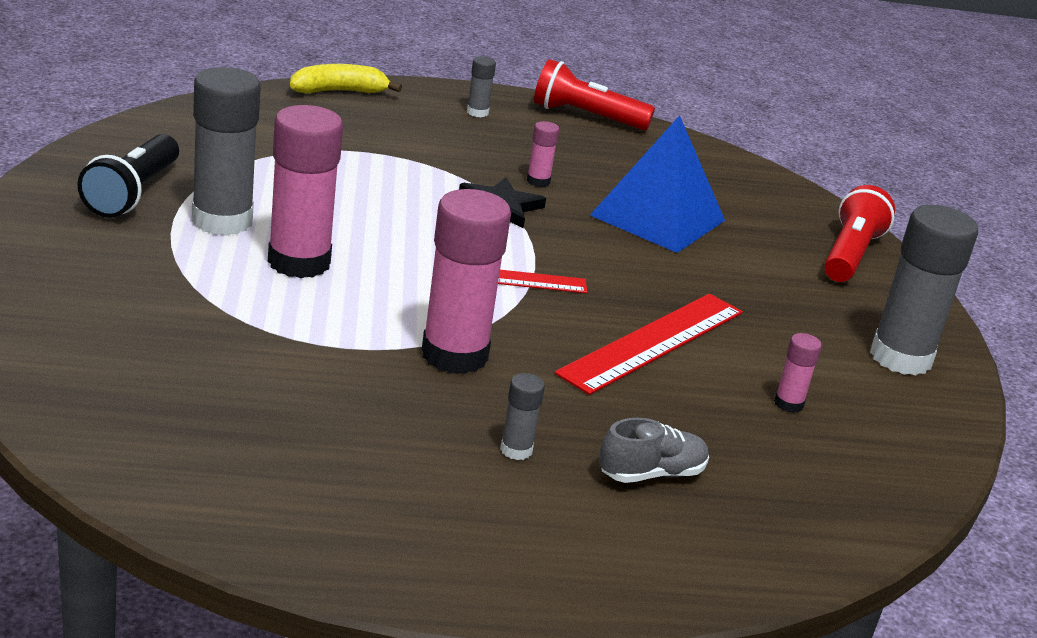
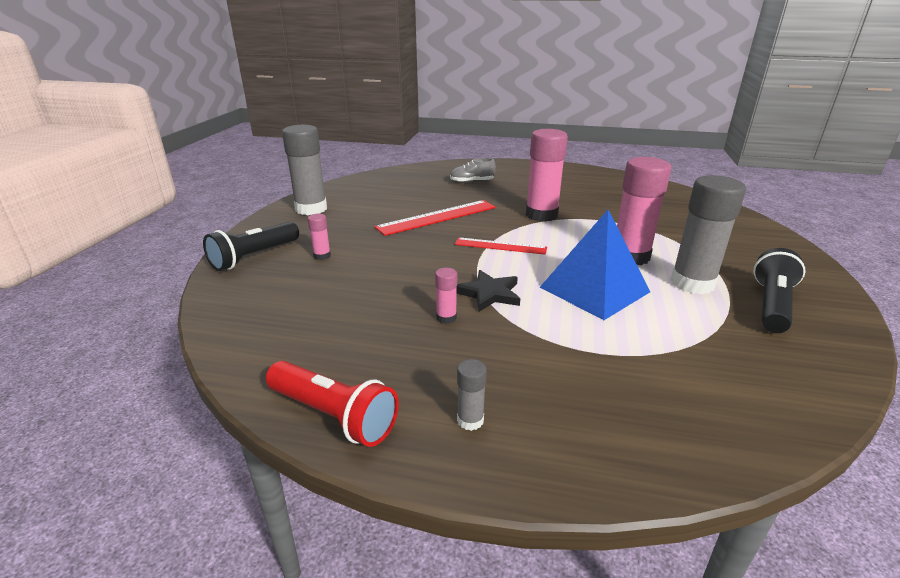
camera: 160 degrees left, 0 degrees up
yellow banana [290,64,402,94] -> none
grey glue stick [500,373,545,460] -> none
blue pyramid [590,115,725,253] -> blue pyramid moved to [540,210,650,320]
pink glue stick [774,333,822,413] -> pink glue stick moved to [308,214,331,260]
red flashlight [824,185,895,282] -> black flashlight [203,222,299,271]

